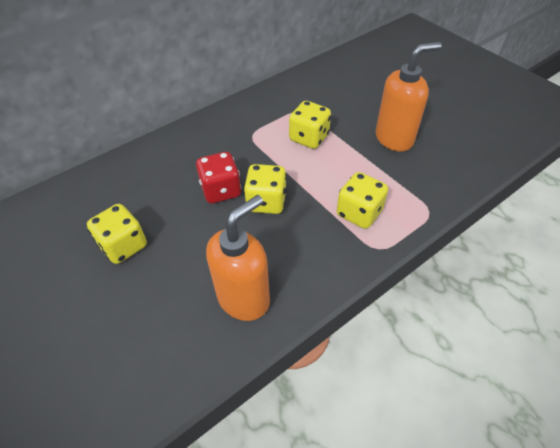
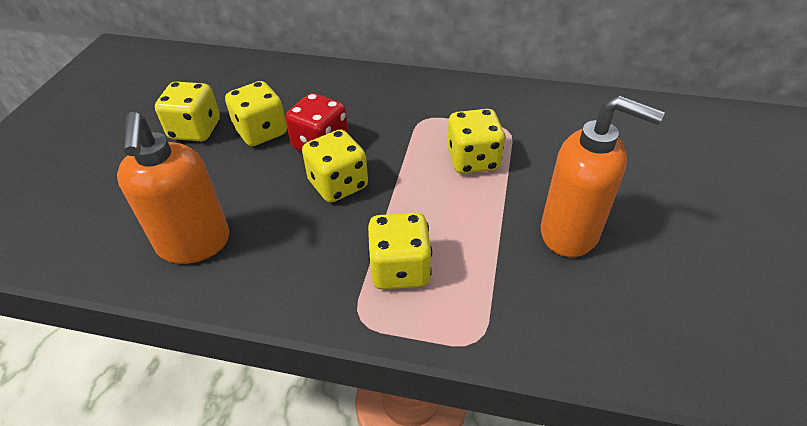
camera: 50 degrees right, 5 degrees down
orange soap dispenser [206,195,270,321] -> orange soap dispenser turned 75 degrees clockwise [117,112,229,264]
none -> yellow dice [225,81,287,146]

